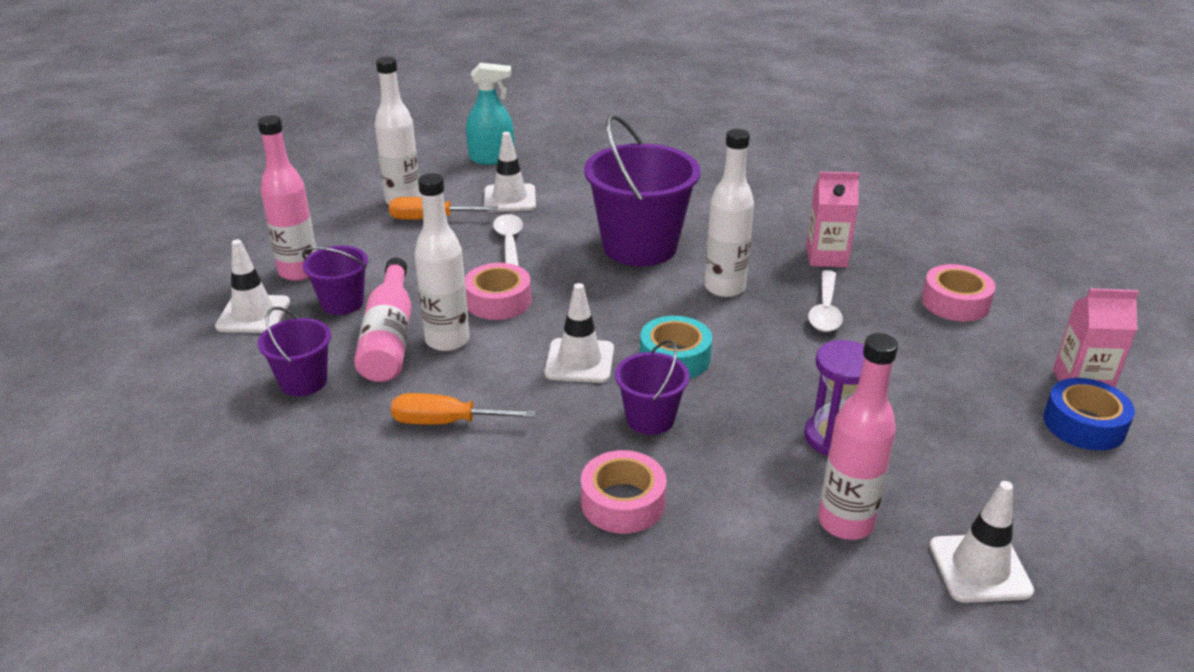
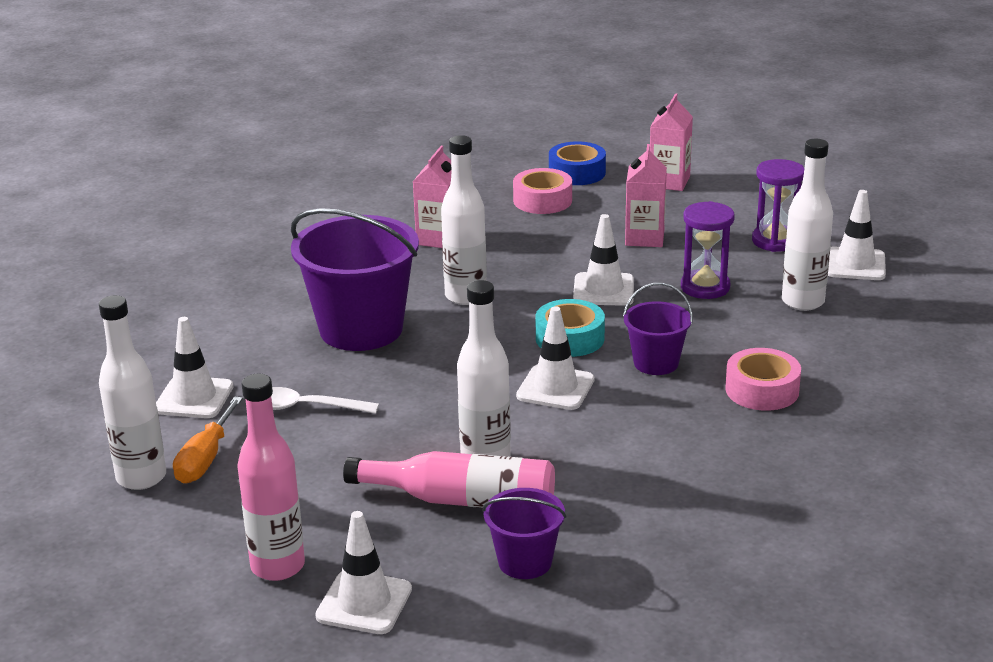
camera: 75 degrees left, 5 degrees down
purple bucket [302,246,368,315] -> none
orange screwdriver [391,393,536,425] -> none
pink tape [465,263,531,320] -> none
turquoise spray bottle [466,63,514,165] -> none
white spoon [808,270,843,332] -> none
pink bottle [818,333,898,540] -> white bottle [782,139,833,311]
blue tape [1043,378,1135,451] -> blue tape moved to [549,141,606,185]
none -> white traffic cone [573,214,634,306]
none -> pink carton [625,144,667,247]
none -> purple hourglass [752,159,804,252]

